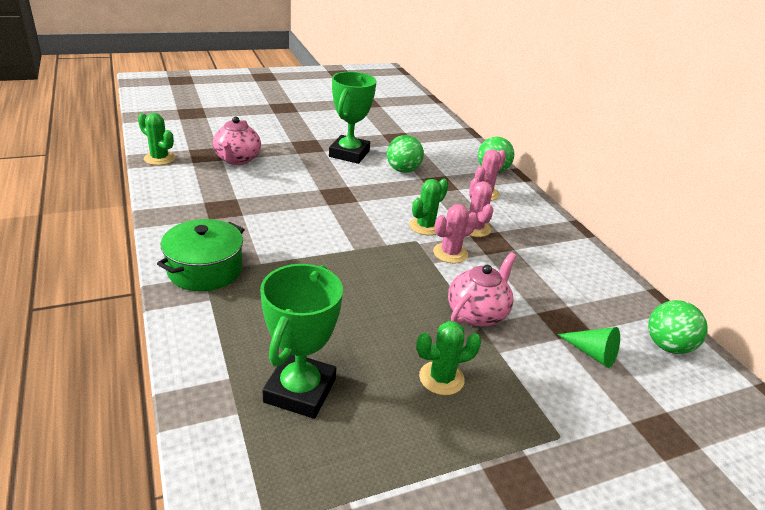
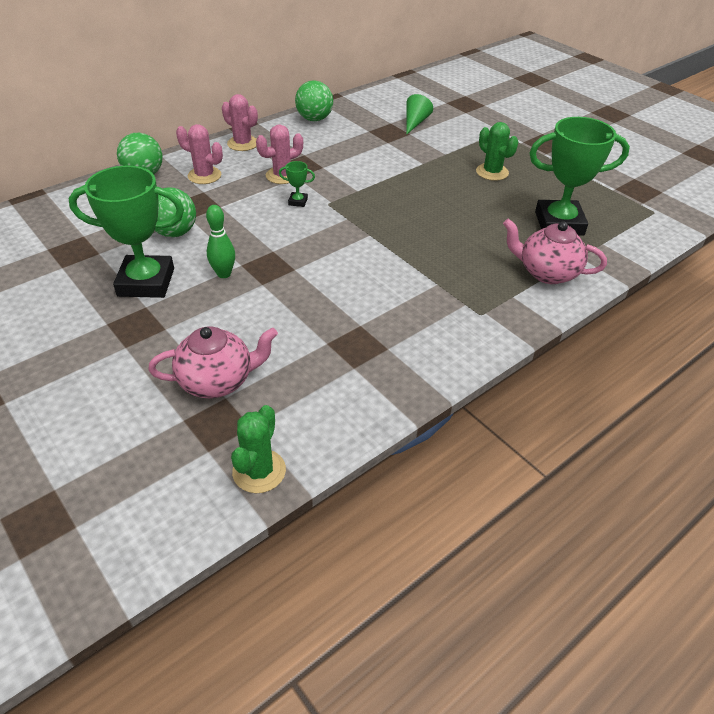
camera: 105 degrees left, 10 degrees up
green pot [157,219,245,291] -> none
green cactus [409,178,448,235] -> green trophy [279,161,315,207]
pink cactus [433,204,478,264] -> pink cactus moved to [222,94,258,151]
pink teapot [448,252,516,327] -> pink teapot moved to [503,219,607,284]
green ball [648,300,708,354] -> green ball moved to [295,81,333,121]
none -> green bowling pin [206,205,235,278]

